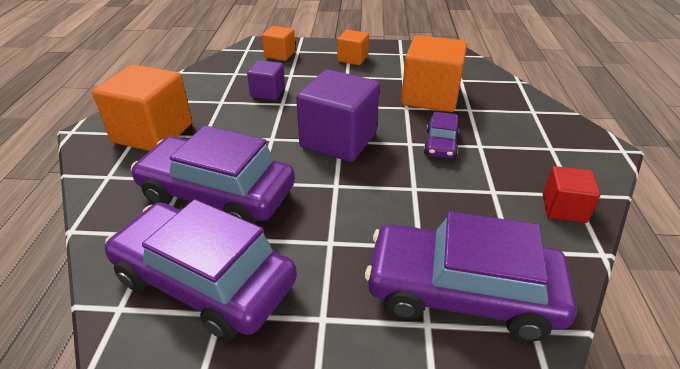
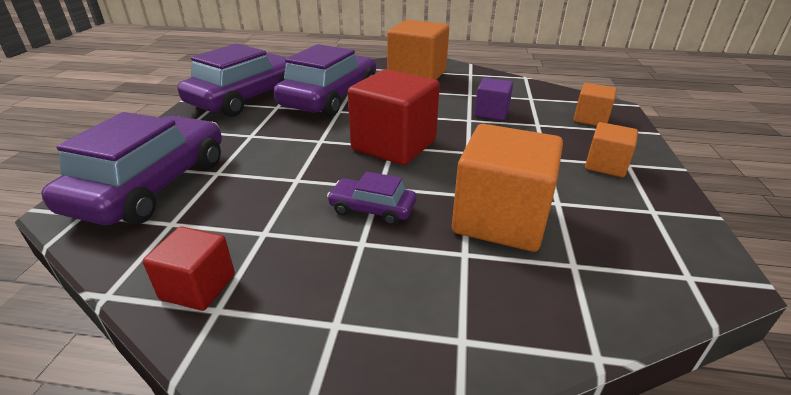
camera: 95 degrees right, 5 degrees down
purple cube [296,69,380,162] -> red cube [348,69,440,165]

